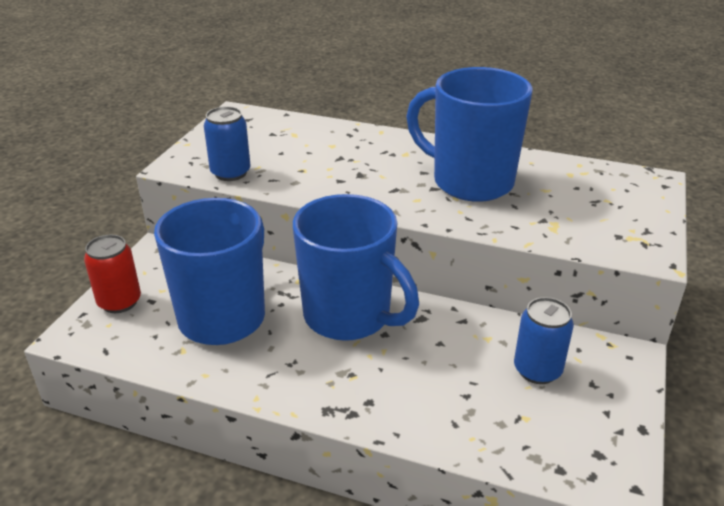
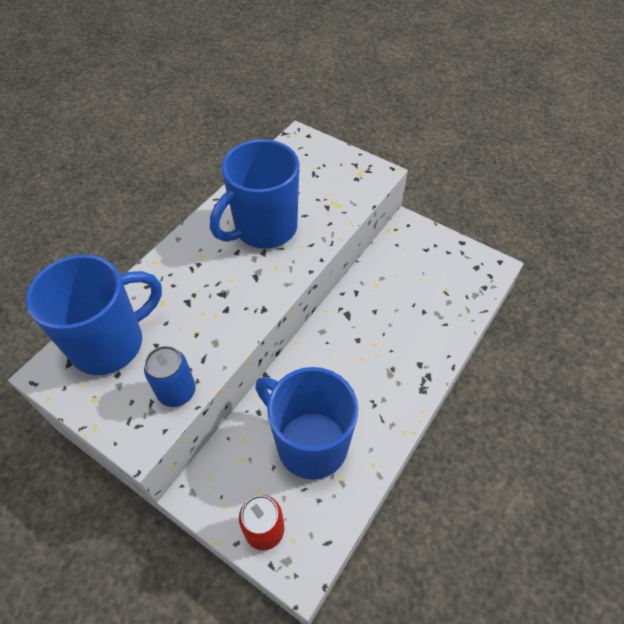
camera: 75 degrees left, 20 degrees up
blue mug [293,194,419,341] -> blue mug moved to [26,254,162,375]
blue can [514,297,574,384] -> none

